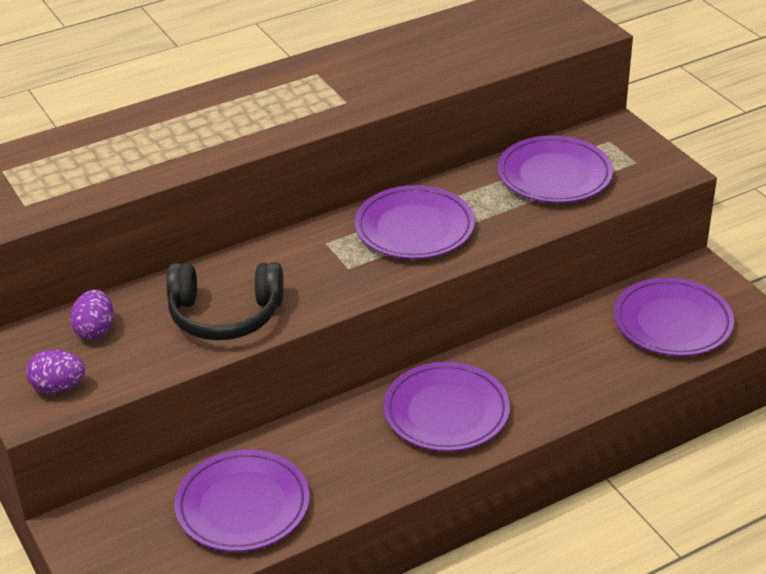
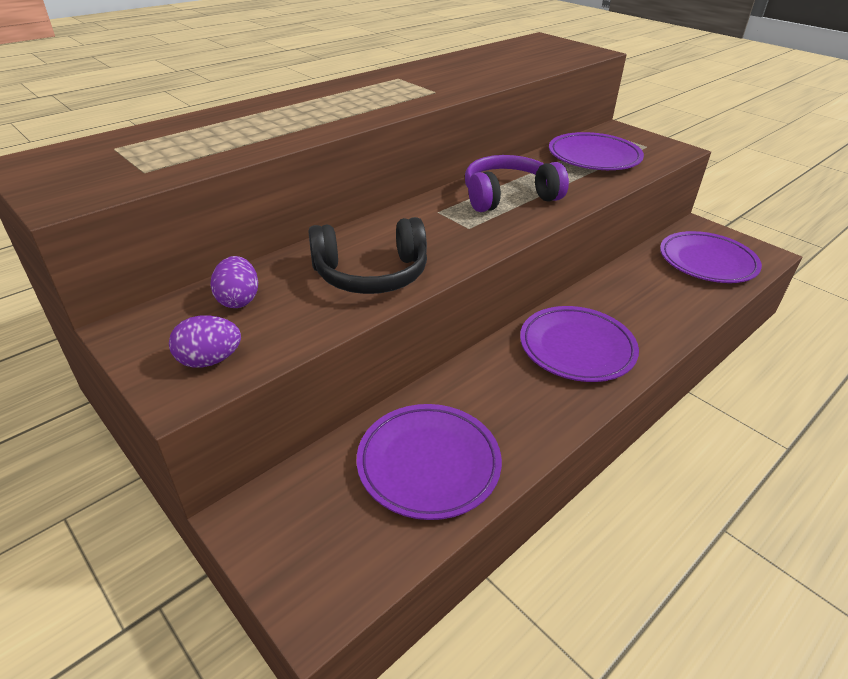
camera: 15 degrees left, 0 degrees up
purple plate [355,185,475,259] -> purple headphones [465,155,569,212]

